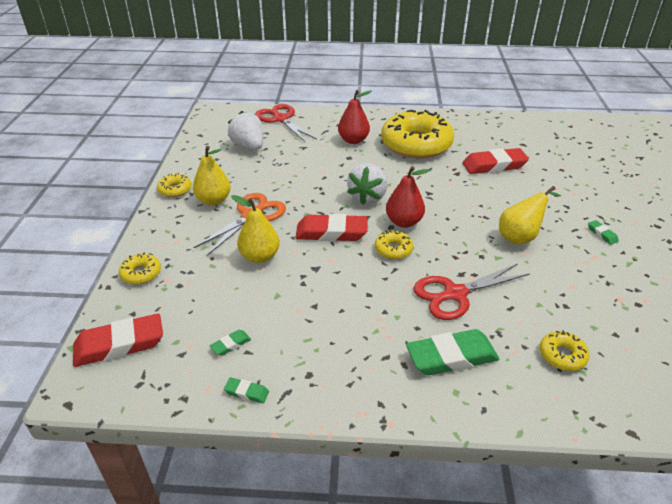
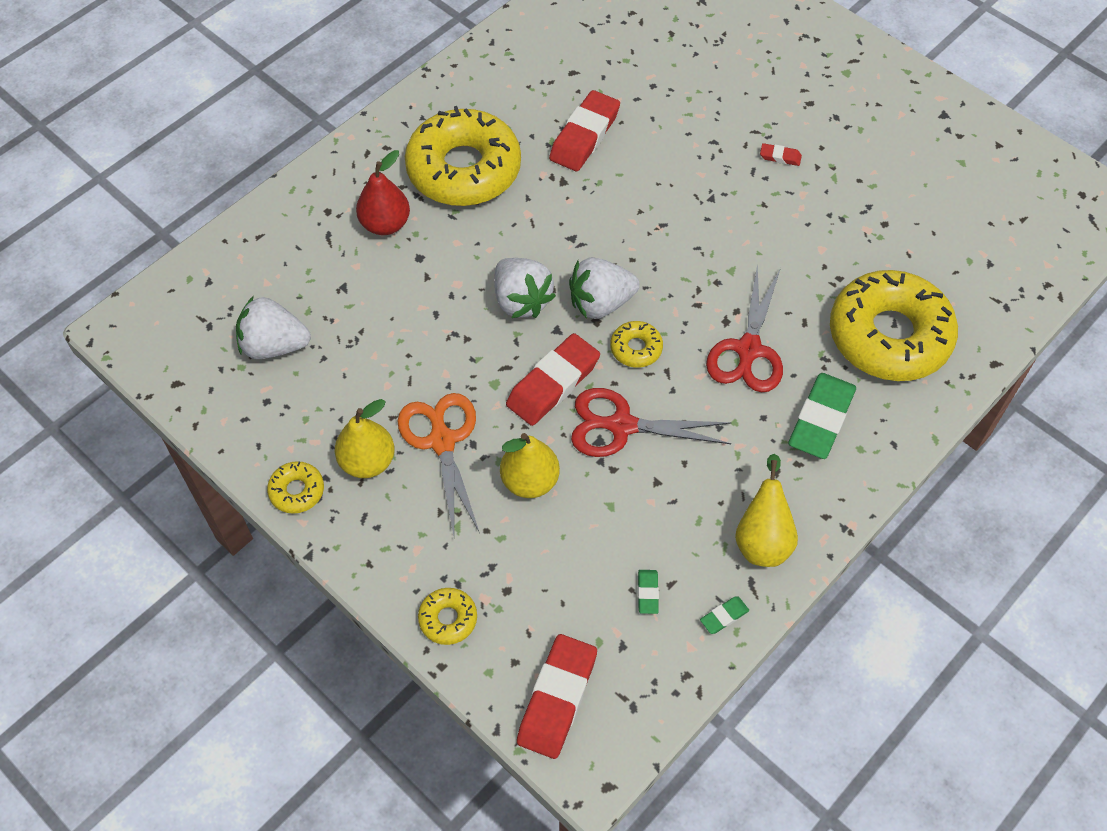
camera: 50 degrees left, 20 degrees up
red scissors [255,104,317,142] -> red scissors moved to [571,388,732,457]
red pear [386,166,430,228] -> white strawberry [569,257,640,319]
yellow pear [499,186,561,245] -> yellow pear moved to [735,454,798,567]
yellow donut [540,330,589,371] -> yellow donut [830,270,958,381], size x2.38
green eraser [588,220,619,245] -> red eraser [760,143,802,166]

